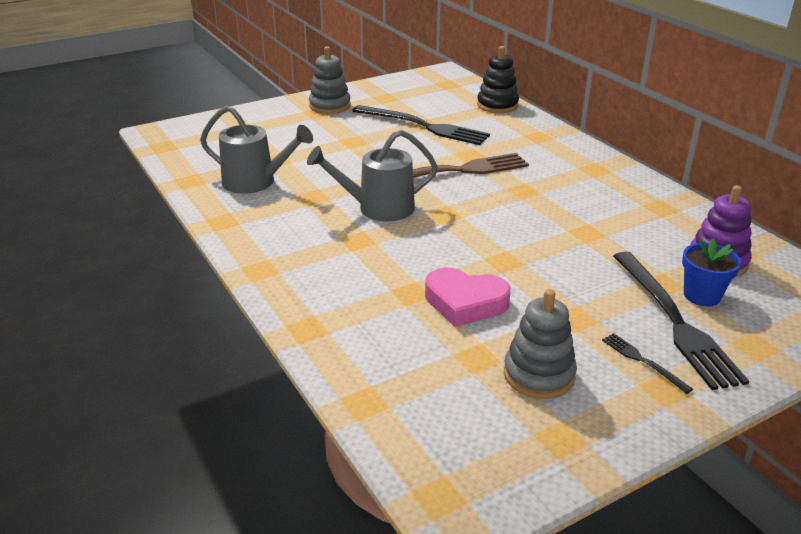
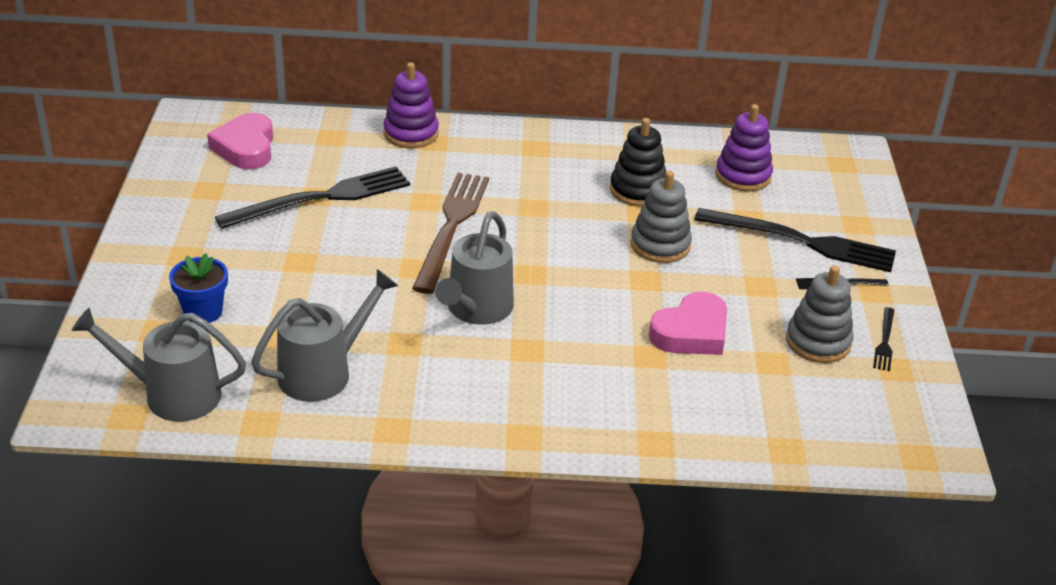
camera: 60 degrees left, 5 degrees up
grey stacking toy [309,46,351,114] -> grey stacking toy moved to [631,171,692,263]
black stacking toy [477,46,519,113] -> black stacking toy moved to [610,118,666,207]
blue flower pot [682,238,741,306] -> blue flower pot moved to [169,253,228,323]
none -> grey watering can [72,308,246,422]
none -> pink heart [207,113,273,169]
none -> purple stacking toy [384,62,439,148]
none -> black fork [873,307,894,371]

